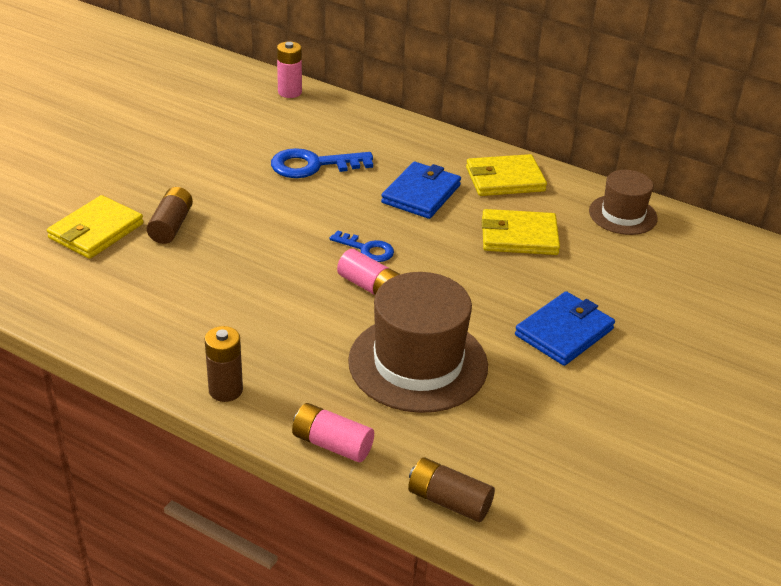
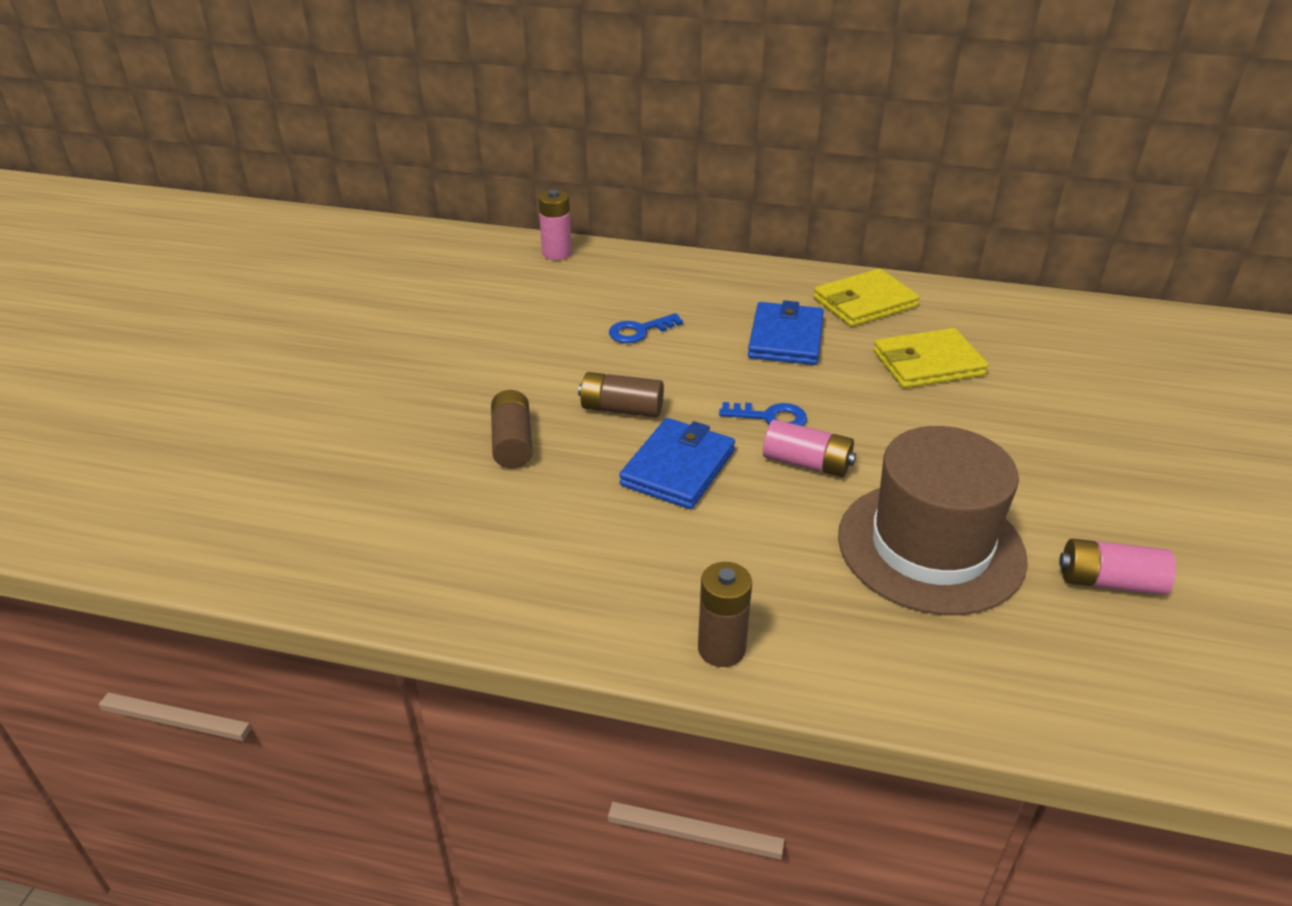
camera: 15 degrees left, 0 degrees up
yellow wallet [47,195,144,259] -> none
blue key [271,148,373,178] -> blue key [609,313,683,343], size x0.60
pink battery [292,403,374,462] -> pink battery moved to [1059,539,1176,595]
brown battery [408,457,495,522] -> brown battery moved to [578,372,664,417]
blue wallet [515,291,615,366] -> blue wallet moved to [619,418,735,509]
brown hat [589,170,658,235] -> none

